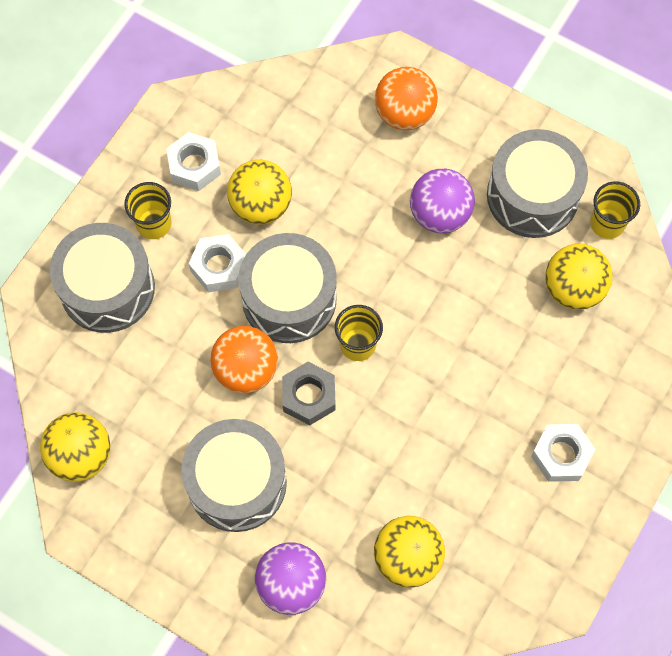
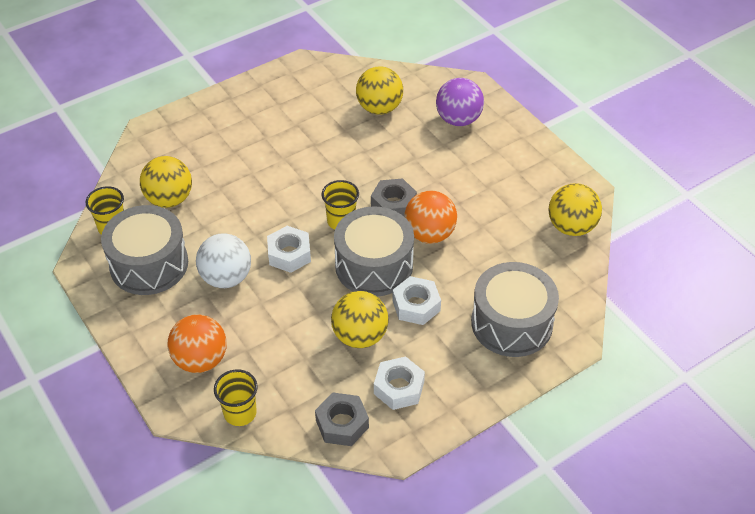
camera: 155 degrees left, 20 degrees down
yellow cup [124,182,171,239] -> yellow cup moved to [214,369,258,426]
grey drum [181,419,287,532] -> none
purple ball [410,169,475,233] -> white ball [196,233,251,288]
white nut [531,424,595,482] -> white nut moved to [267,226,311,273]
none -> grey nut [315,393,369,446]

